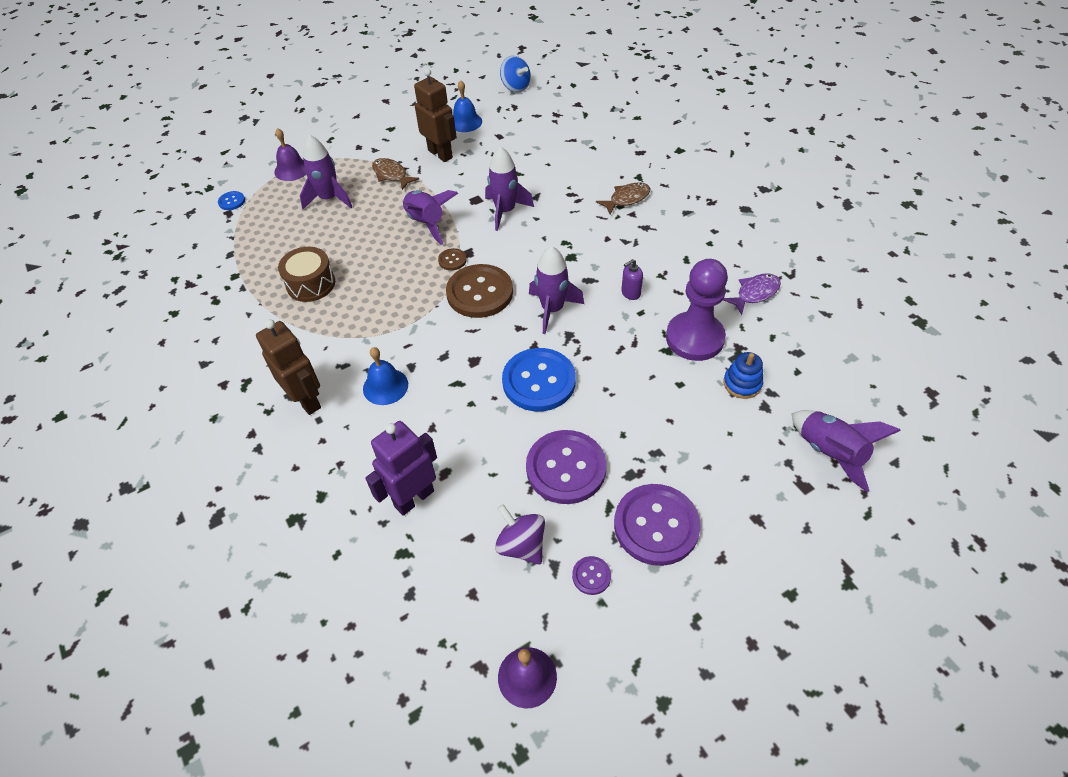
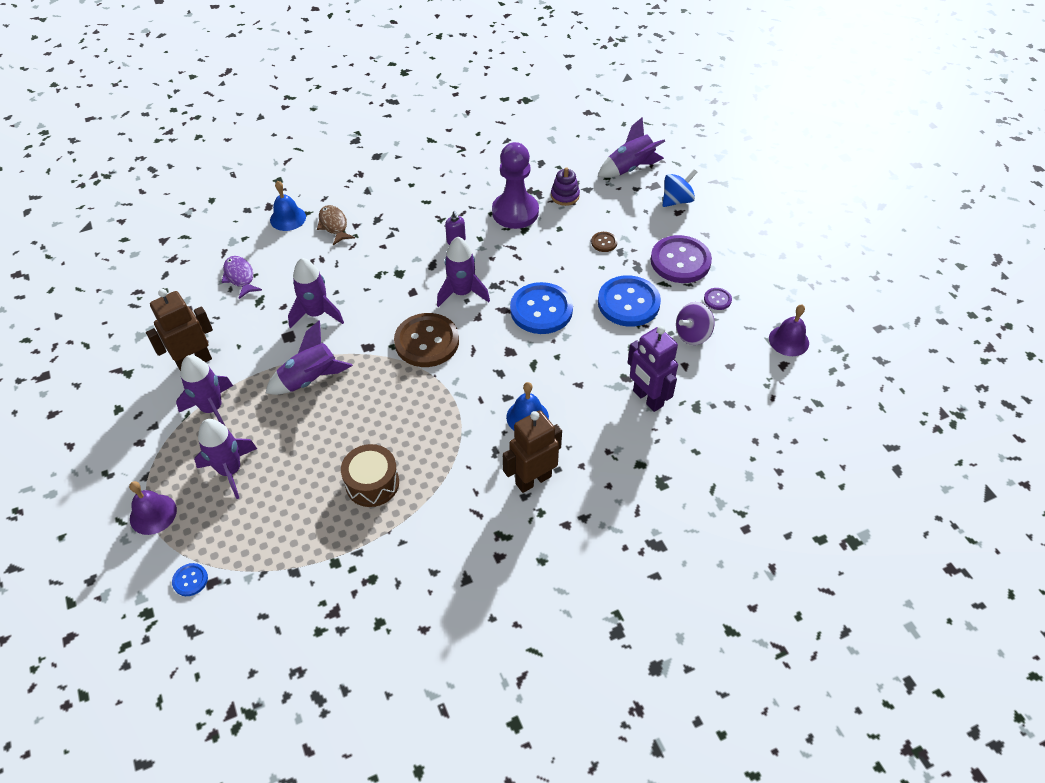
camera: 85 degrees left, 0 degrees up
brown fish [372,158,419,190] -> purple rocket [176,355,233,425]
brown button [438,248,467,270] -> brown button moved to [591,232,617,252]
blue bell [453,80,482,132] -> blue bell moved to [270,181,306,231]
blue spinning top [500,56,531,92] -> blue spinning top moved to [663,169,698,207]
purple button [526,430,606,504] -> blue button [598,275,661,327]
purple fish [723,273,781,315] -> purple fish moved to [222,256,262,299]
blue stacking toy [723,352,763,399] -> purple stacking toy [551,167,580,206]

